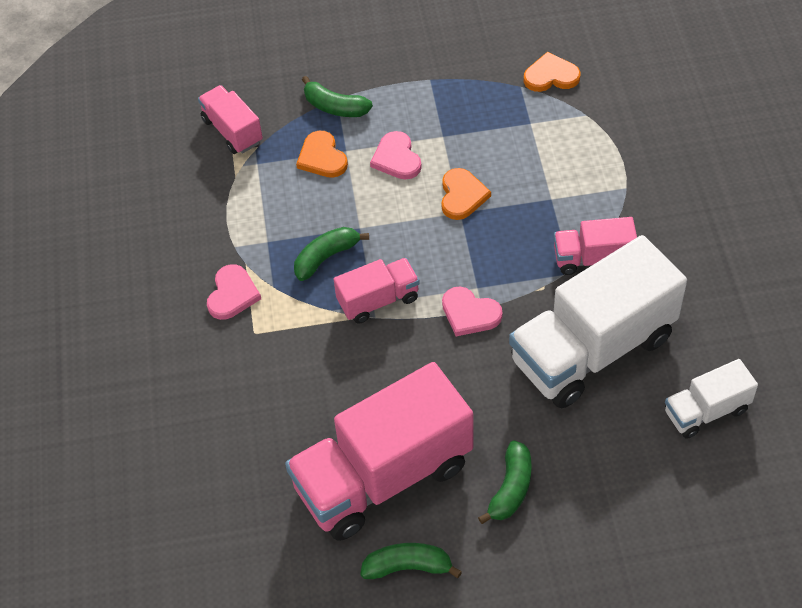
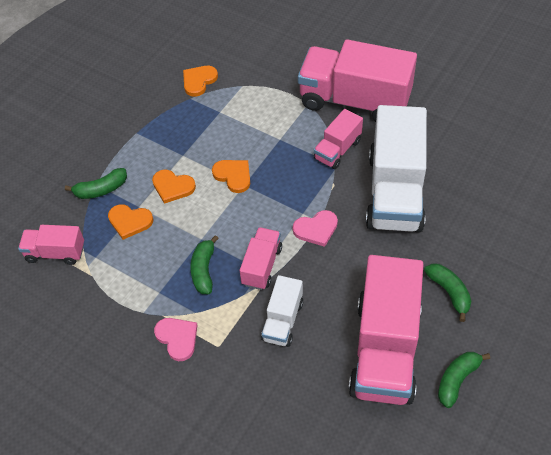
camera: 50 degrees left, 0 degrees up
pink heart [370,131,422,180] -> orange heart [152,169,196,204]
white truck [665,359,758,439] -> white truck moved to [261,275,303,347]
none -> pink truck [298,39,417,122]

